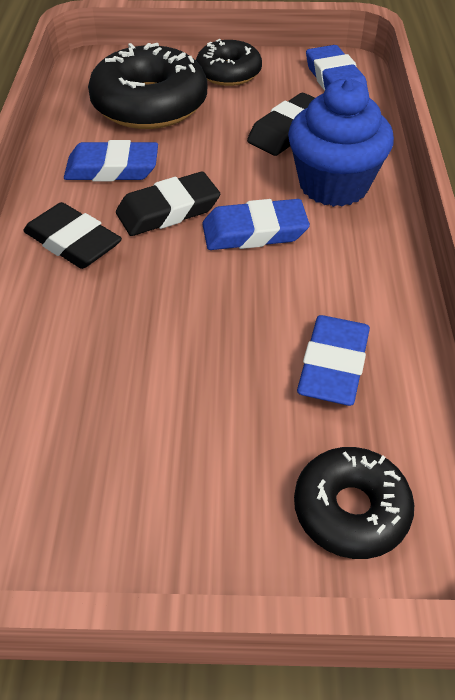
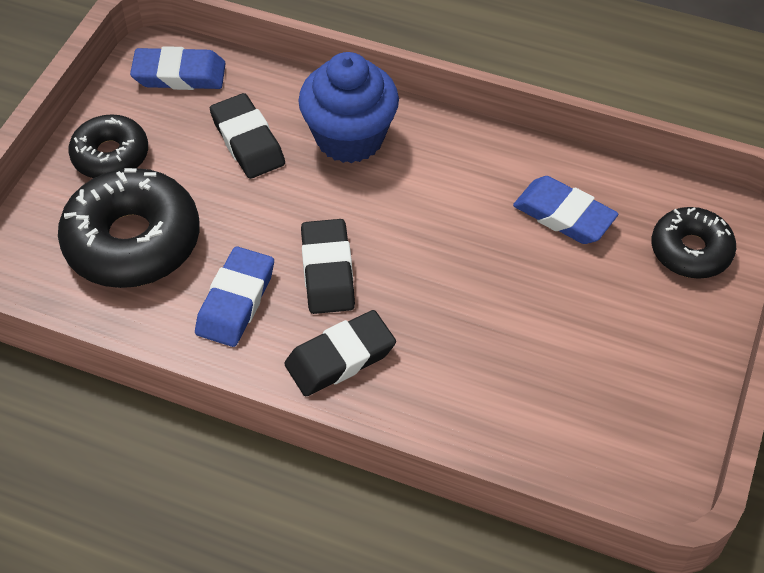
camera: 70 degrees left, 5 degrees up
blue eraser [202,199,310,250] -> none

